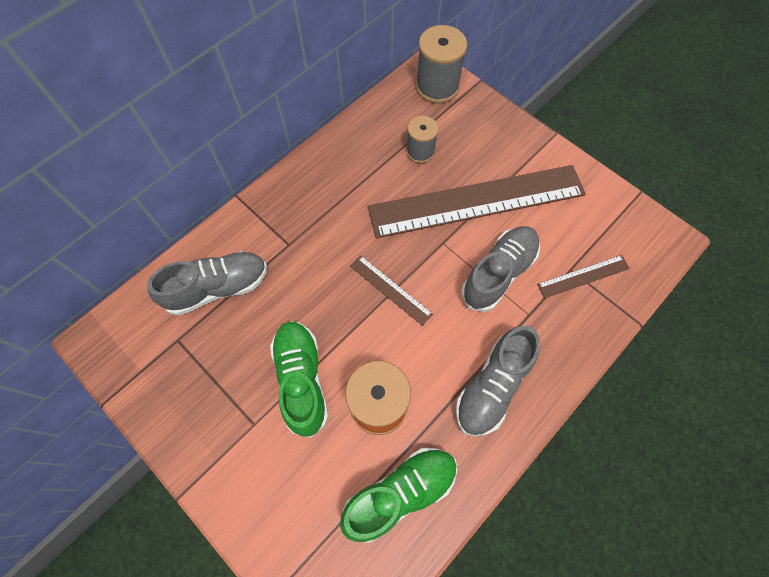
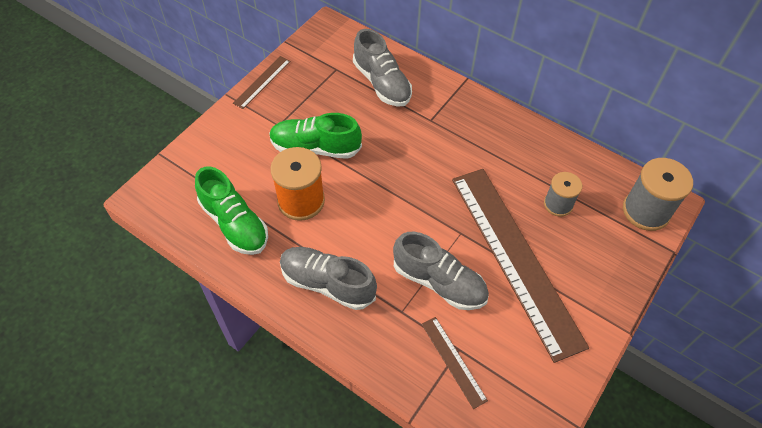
camera: 80 degrees right, 10 degrees down
green shoe [270,321,328,438] -> green shoe turned 150 degrees counterclockwise [269,113,362,159]
brown ruler [350,256,433,326] -> brown ruler moved to [233,56,291,109]

